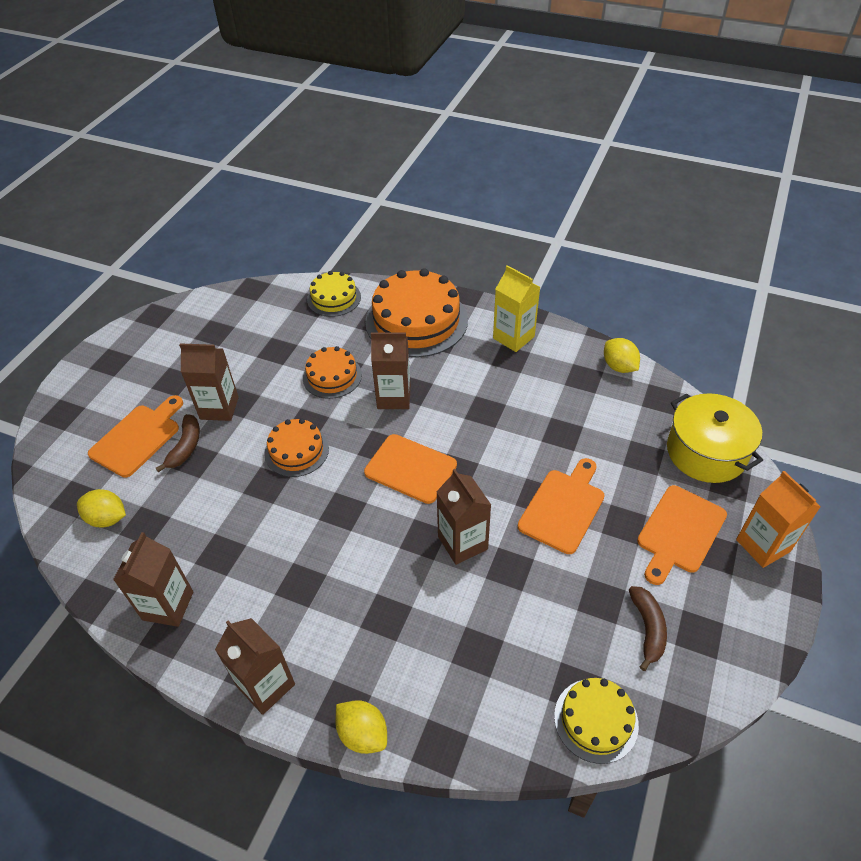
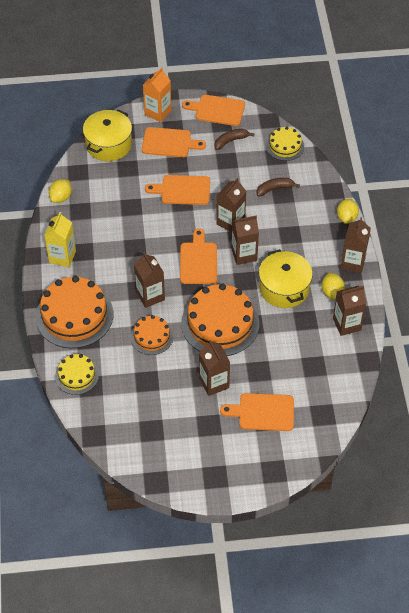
camera: 120 degrees left, 5 degrees up
yellow lemon [77,489,126,527] -> yellow lemon moved to [322,273,345,300]
brown banana [156,414,200,472] -> brown banana moved to [256,178,300,196]
orange cake [264,419,329,477] -> orange cake [181,283,259,356], size x1.84
none -> orange cutting board [182,95,245,126]
none -> brown carton [231,216,259,265]
none -> yellow pot [259,249,313,308]

